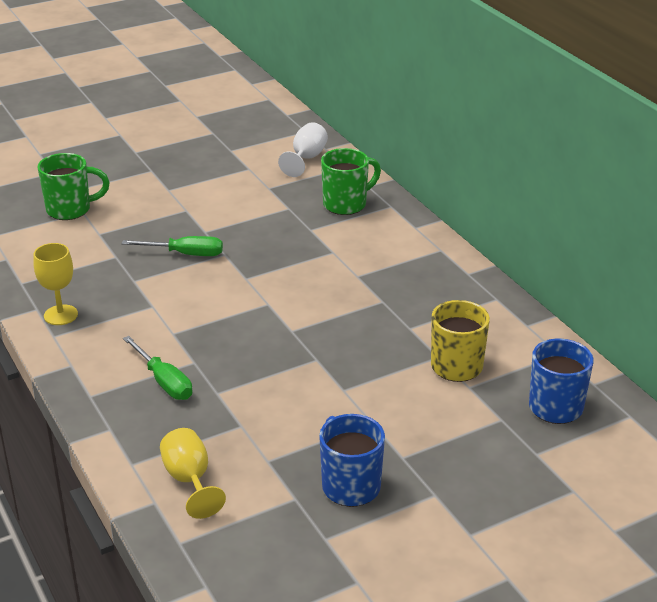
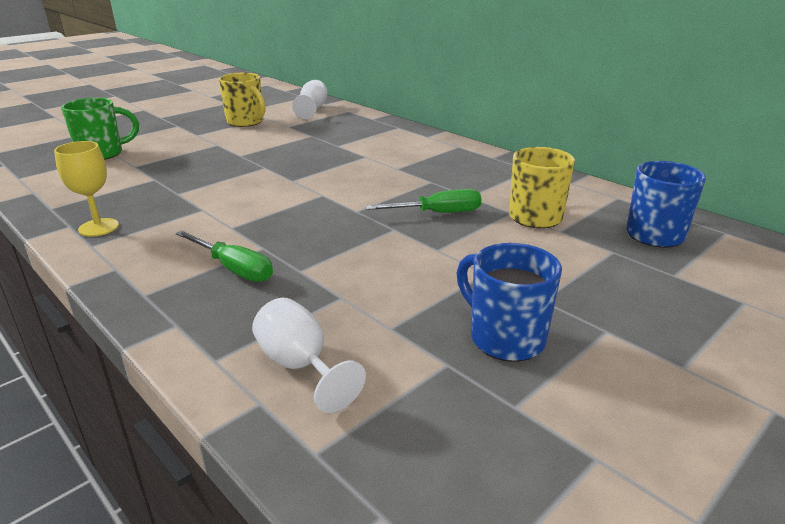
camera: 15 degrees left, 5 degrees down
green screwdriver [122,236,223,256] -> green screwdriver moved to [366,189,482,213]
yellow goblet [160,428,226,519] -> white goblet [252,298,366,413]
green mug [321,148,381,215] -> none
none -> yellow mug [218,73,266,127]

